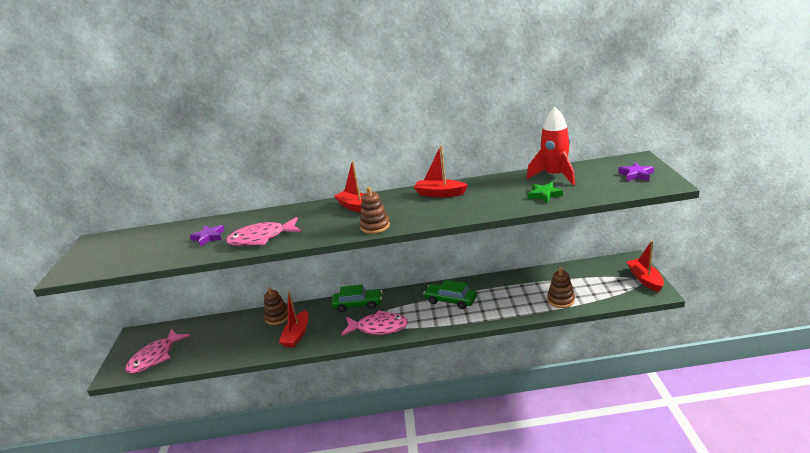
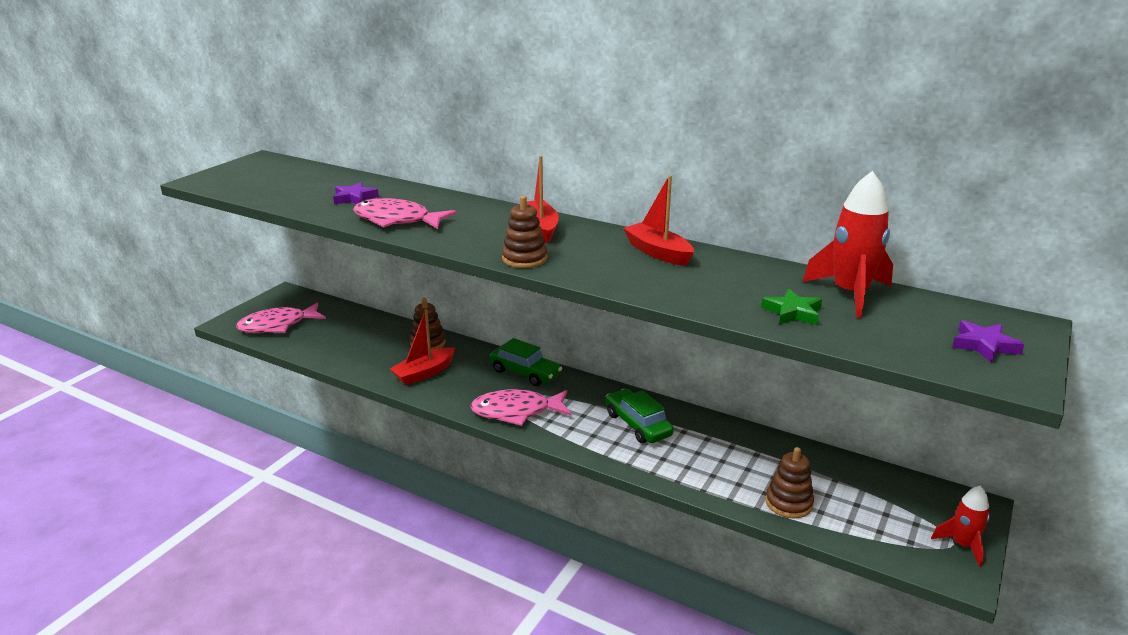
camera: 30 degrees right, 0 degrees up
pink fish [341,310,408,336] -> pink fish turned 135 degrees clockwise [470,389,572,426]
red boat [626,241,664,292] -> red rocket [931,485,990,567]

